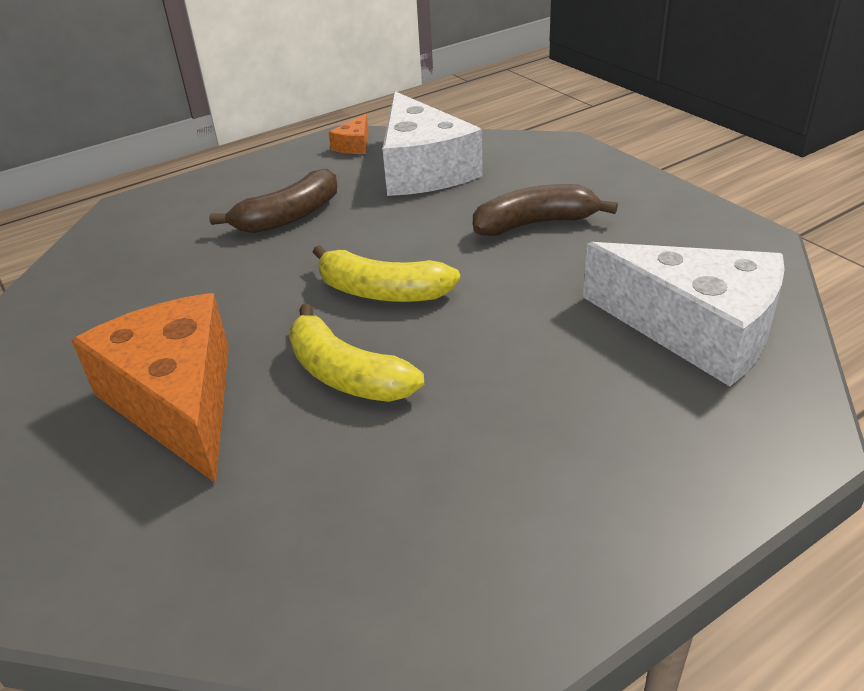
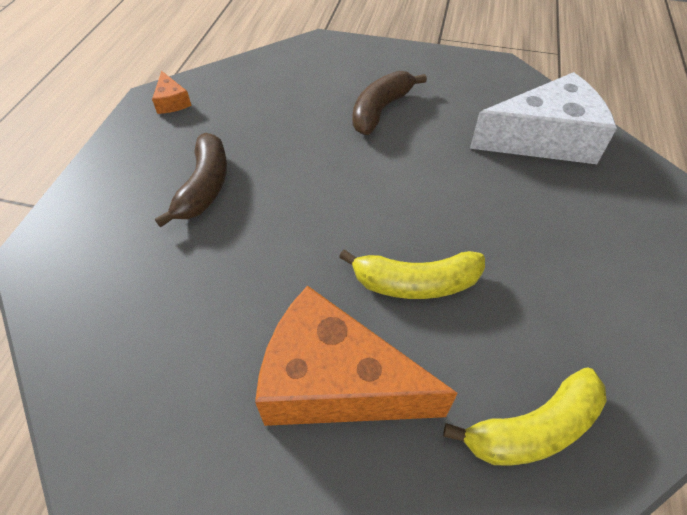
camera: 45 degrees left, 15 degrees up
yellow banana [312,245,460,302] -> yellow banana moved to [443,367,607,465]
white cheese [382,91,483,196] -> none

